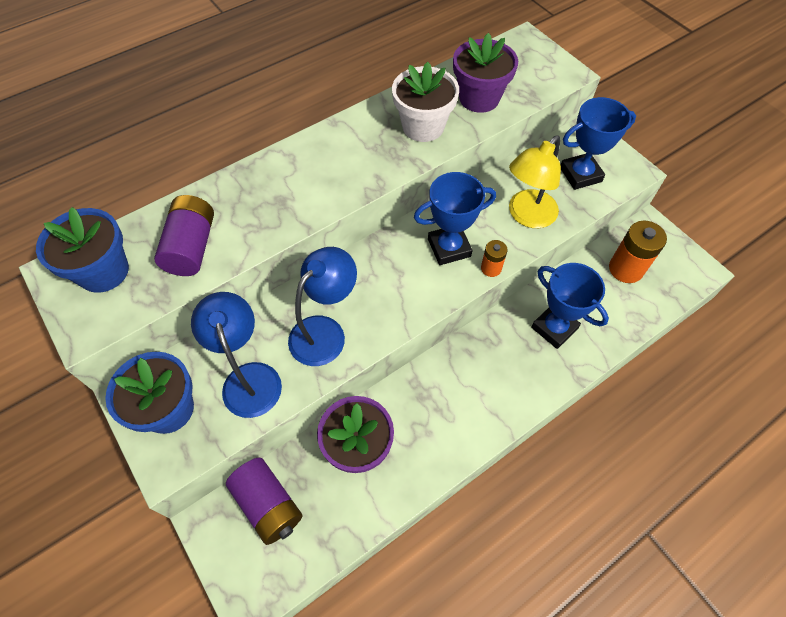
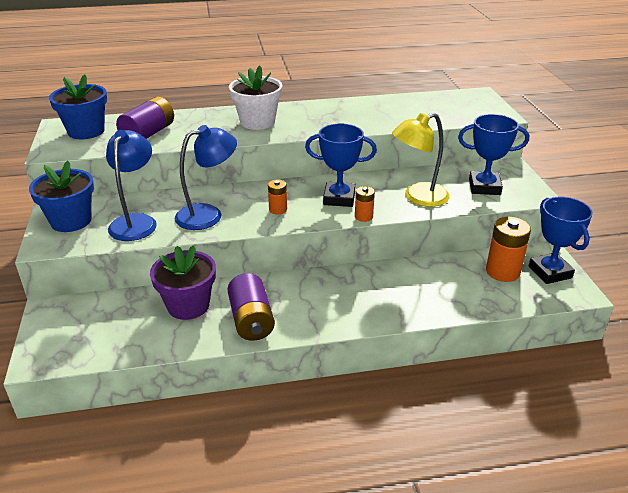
camera: 25 degrees right, 25 degrees down
purple battery [226,458,303,545] -> purple battery moved to [228,273,275,341]
white flower pot [392,62,459,142] -> white flower pot moved to [229,65,282,130]
purple flower pot [453,33,518,113] -> none
blue trophy [531,263,609,349] -> blue trophy moved to [529,197,593,284]
none -> orange battery [268,179,287,214]

